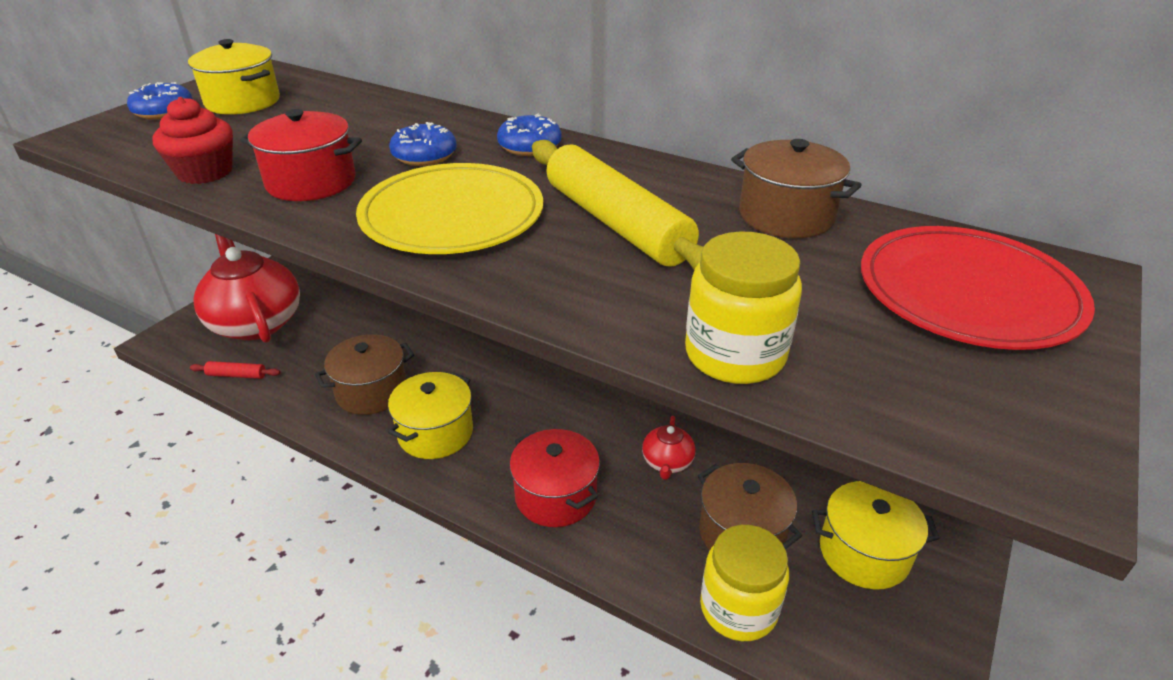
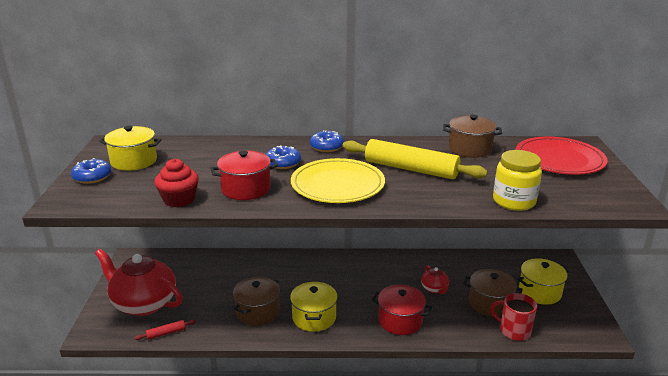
camera: 30 degrees left, 10 degrees down
yellow jar [700,525,789,641] -> red mug [490,293,537,341]

